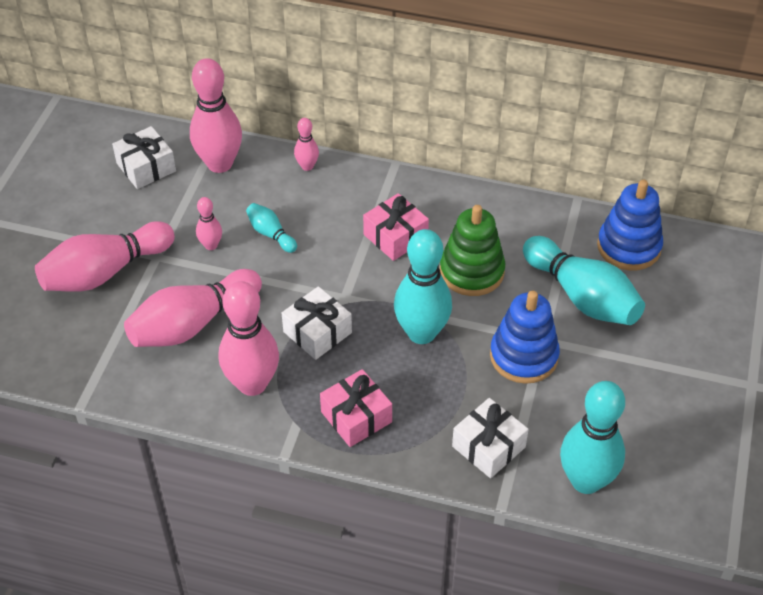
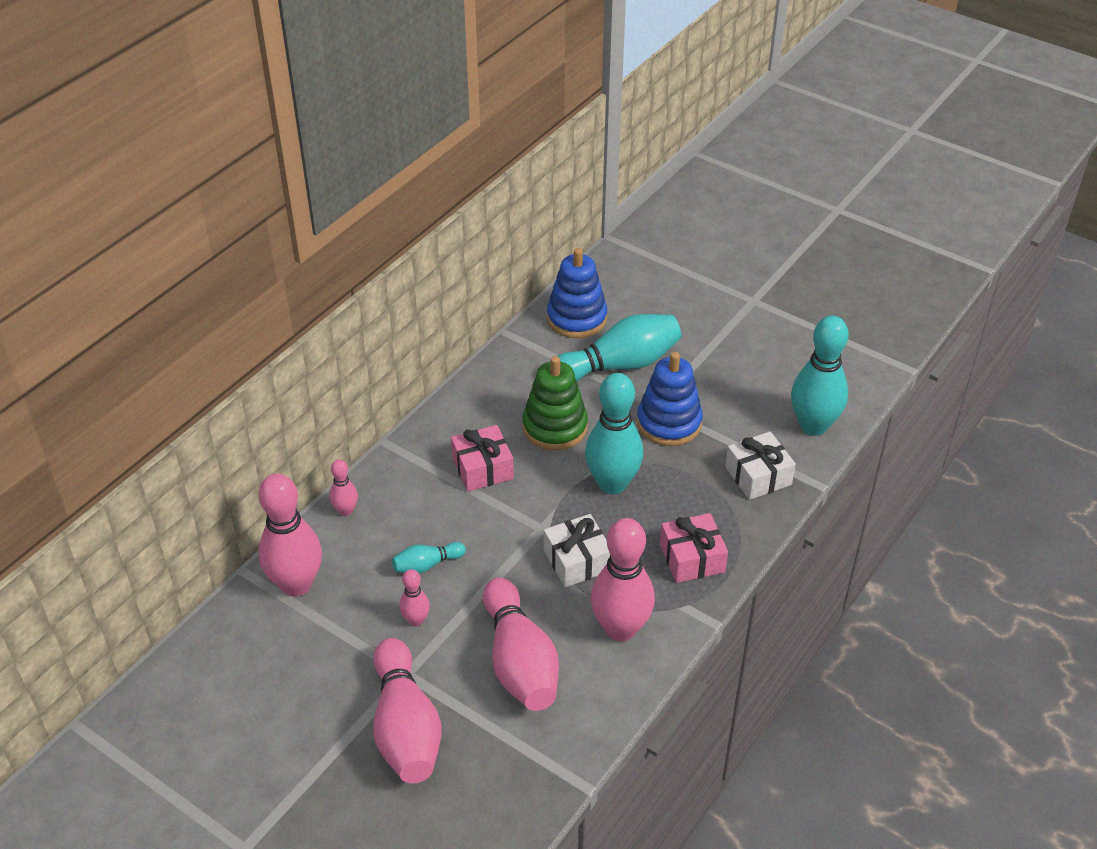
camera: 70 degrees left, 5 degrees down
white gift [112,126,176,189] -> none

